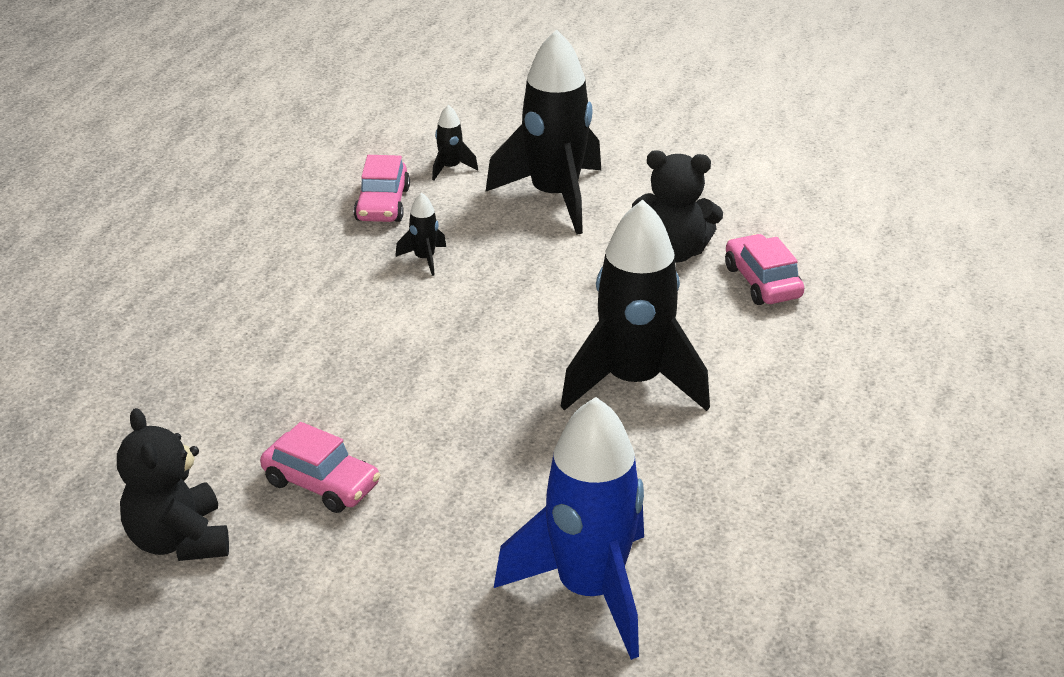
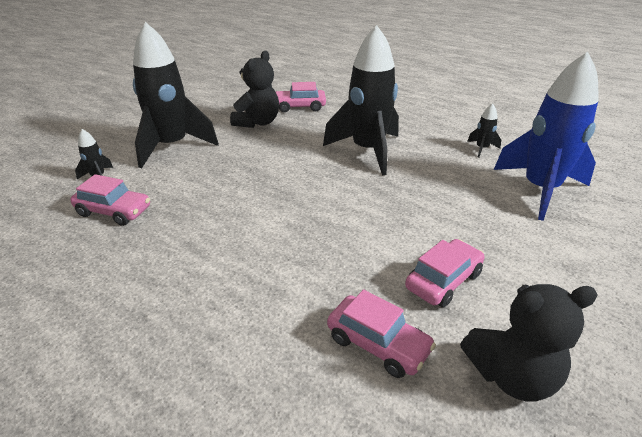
camera: 75 degrees left, 0 degrees up
black rocket [395,192,446,276] -> black rocket moved to [467,103,501,158]
none -> pink car [327,289,436,378]

